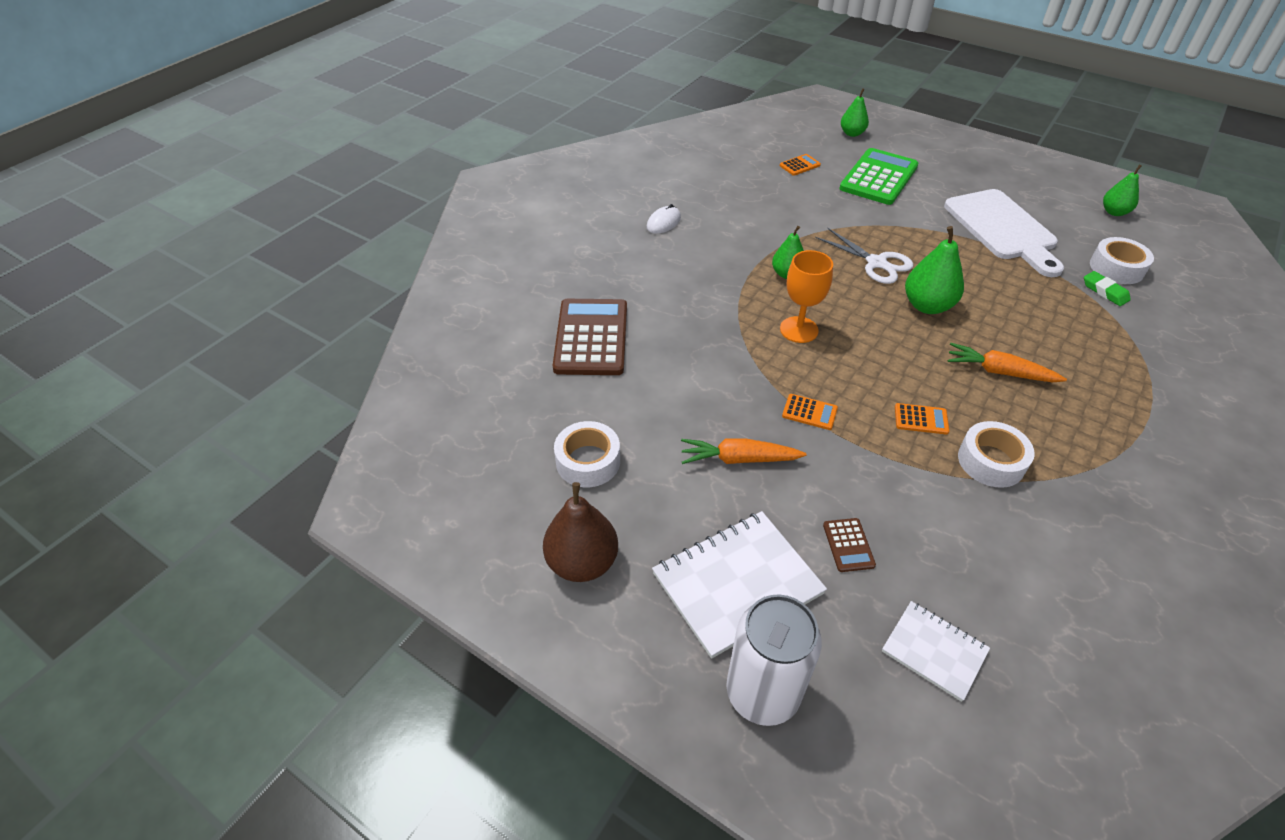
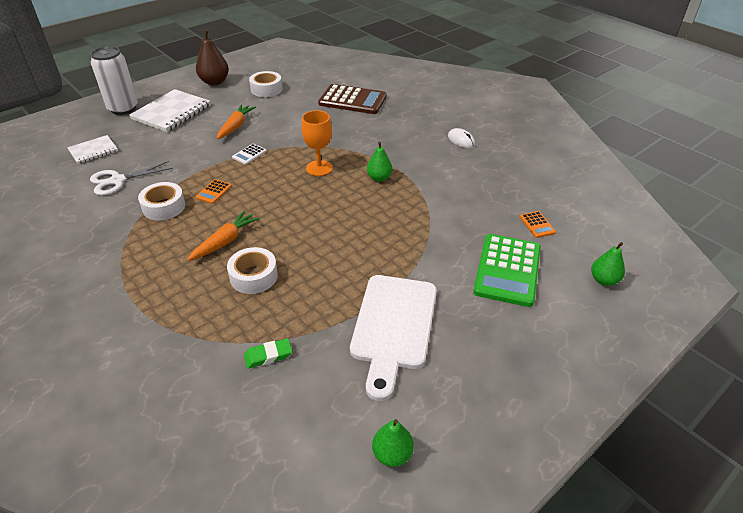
camera: 105 degrees right, 5 degrees down
white notebook [652,511,827,659] -> white notebook turned 45 degrees clockwise [129,89,211,132]
orange calculator [782,394,838,430] -> white calculator [232,144,267,165]
white scissors [815,228,914,284] -> white scissors moved to [90,161,173,195]
brown calculator [823,518,876,572] -> none
green calculator [839,148,918,205] -> green calculator turned 60 degrees clockwise [473,234,541,307]
green pear [905,226,964,314] -> none
white cutting board [944,189,1064,277] -> white cutting board turned 75 degrees counterclockwise [350,275,437,401]
white tape [1090,237,1154,284] -> white tape moved to [227,247,278,294]

